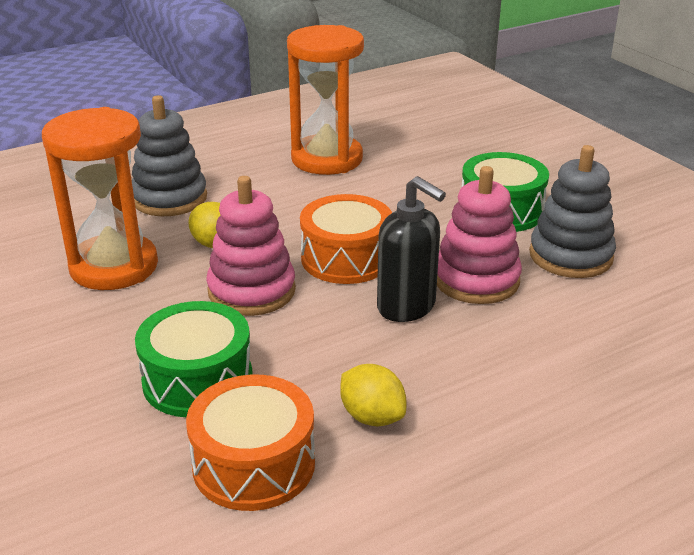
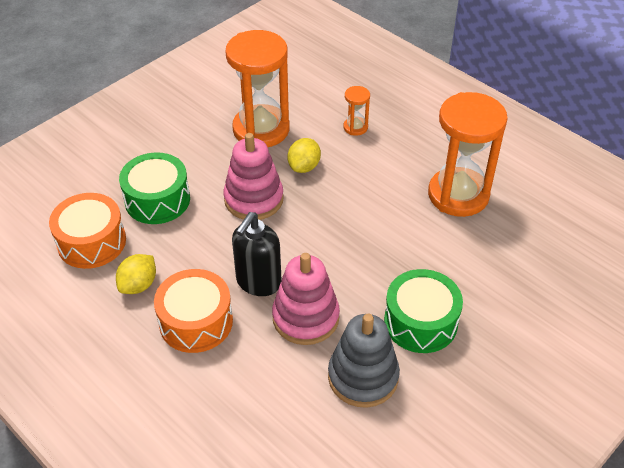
camera: 75 degrees right, 15 degrees up
grey stacking toy [132,95,207,216] -> orange hourglass [343,86,370,136]
orange drum [300,194,392,284] -> orange drum moved to [154,269,233,353]

